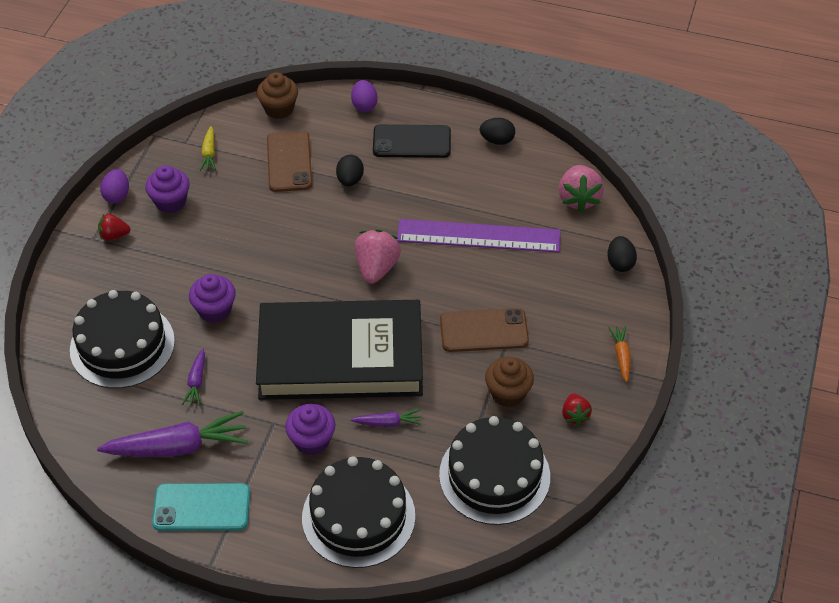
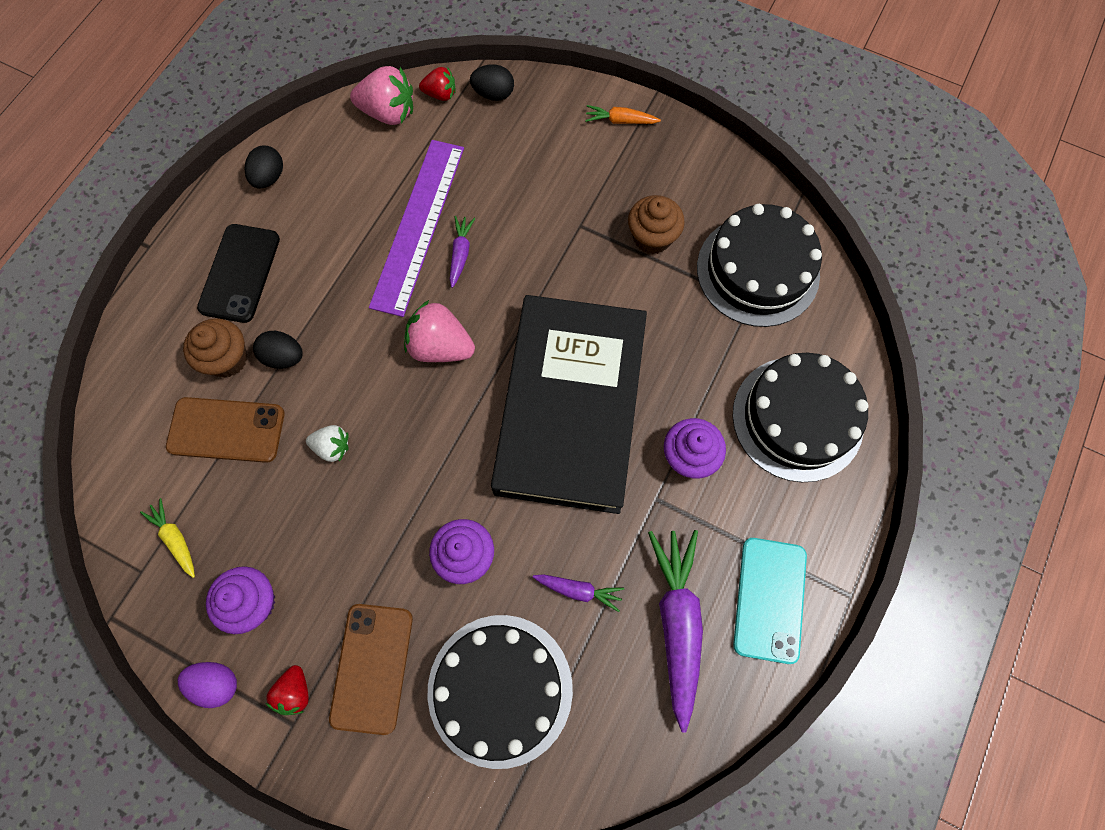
camera: 80 degrees left, 20 degrees up
yellow carrot [200,126,216,171] -> yellow carrot turned 135 degrees counterclockwise [140,498,195,578]
brown cupcake [257,72,298,119] -> brown cupcake moved to [183,318,247,378]
purple egg [351,80,378,112] -> none
purple carrot [351,409,422,427] -> purple carrot moved to [450,216,475,288]
brown phone [440,308,529,352] -> brown phone moved to [329,604,413,735]
red strawberry [562,393,592,426] -> red strawberry moved to [419,67,455,101]
none -> white strawberry [306,425,349,462]

